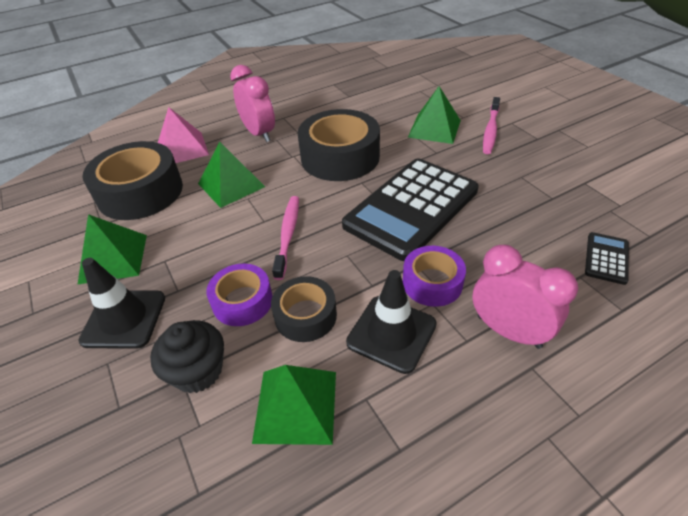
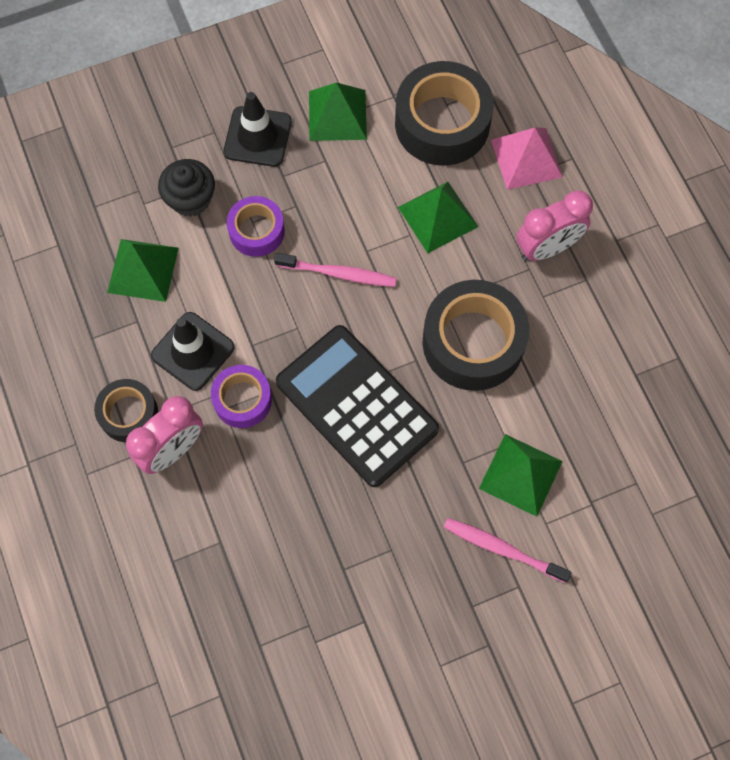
camera: 95 degrees right, 25 degrees up
black tape [271,276,337,342] -> black tape moved to [94,379,158,442]
black calculator [585,232,629,285] -> none

